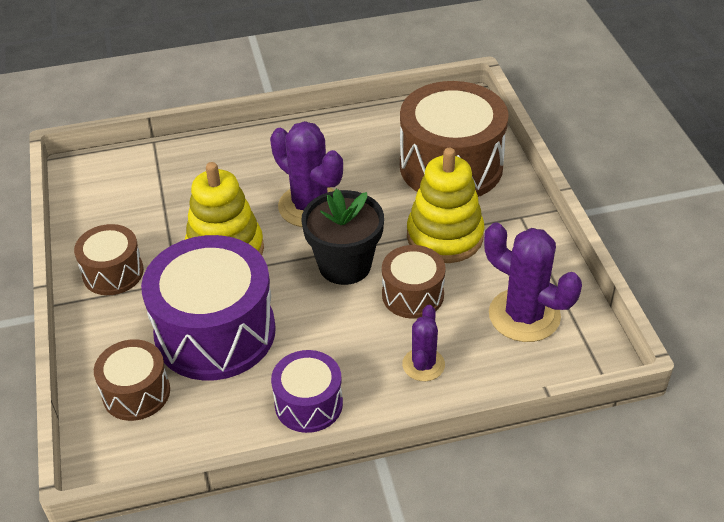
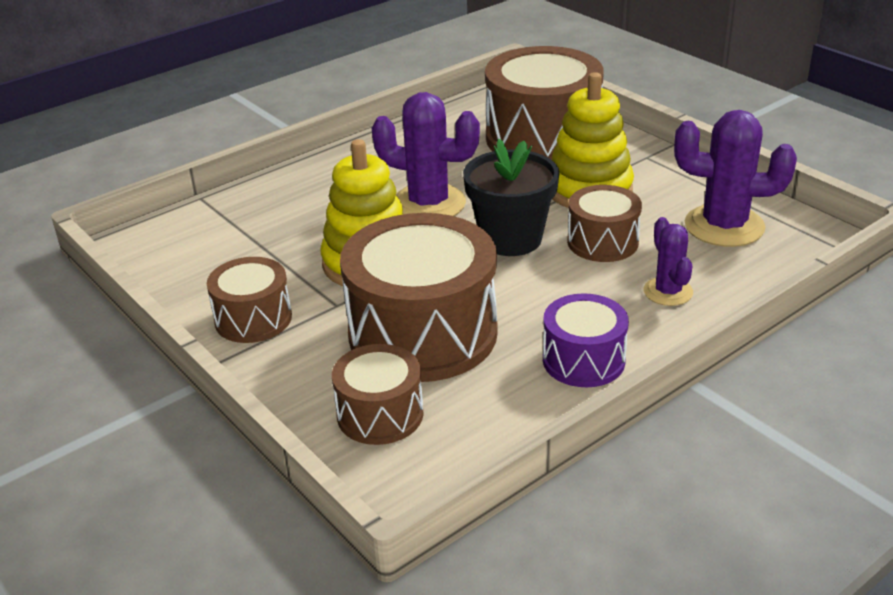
camera: 25 degrees left, 10 degrees down
purple drum [141,235,276,381] -> brown drum [340,213,498,382]

